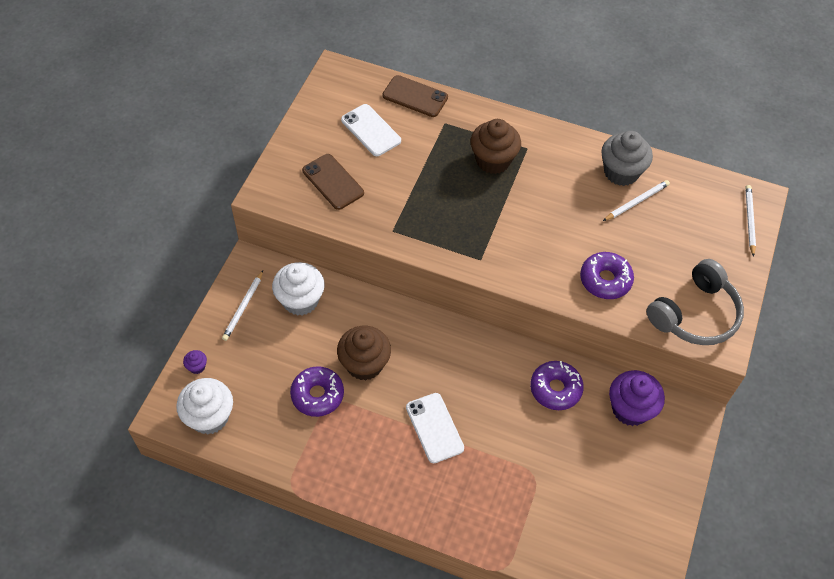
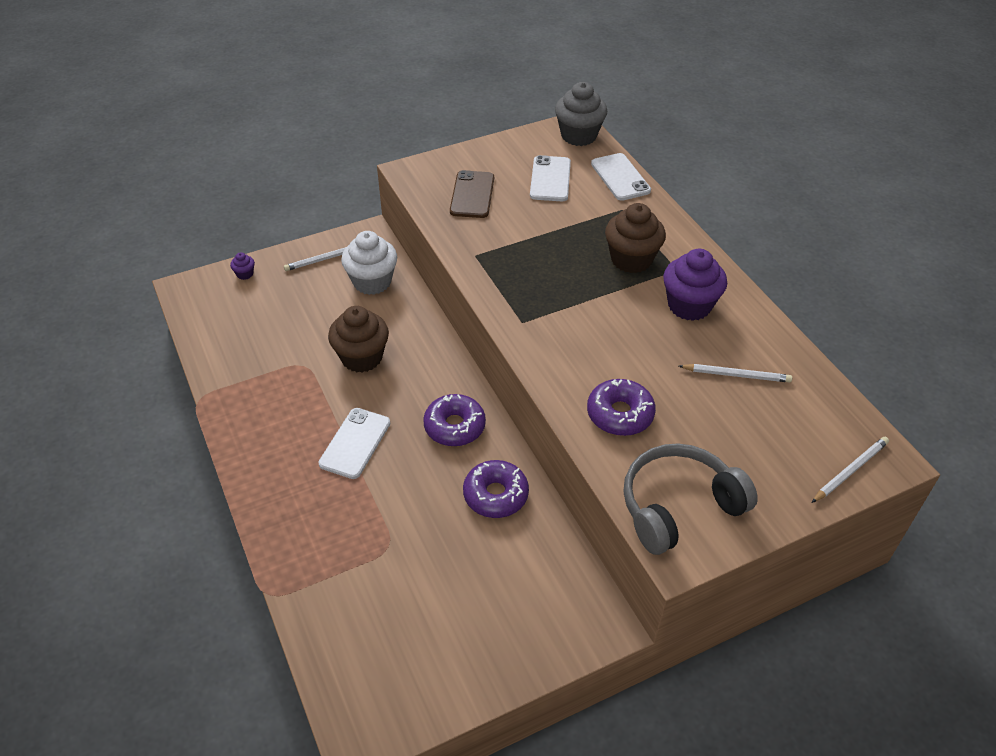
camera: 45 degrees right, 10 degrees down
white cupcake [176,378,233,435] -> none
purple donut [290,366,344,417] -> purple donut moved to [423,394,486,446]
brown phone [383,75,448,117] -> white phone [591,153,651,201]
grey cupcake [601,131,653,186] -> grey cupcake moved to [555,82,607,146]
purple cupcake [609,370,665,426] -> purple cupcake moved to [663,248,727,321]
grey headphones [646,259,744,345] -> grey headphones turned 150 degrees clockwise [624,443,758,555]

